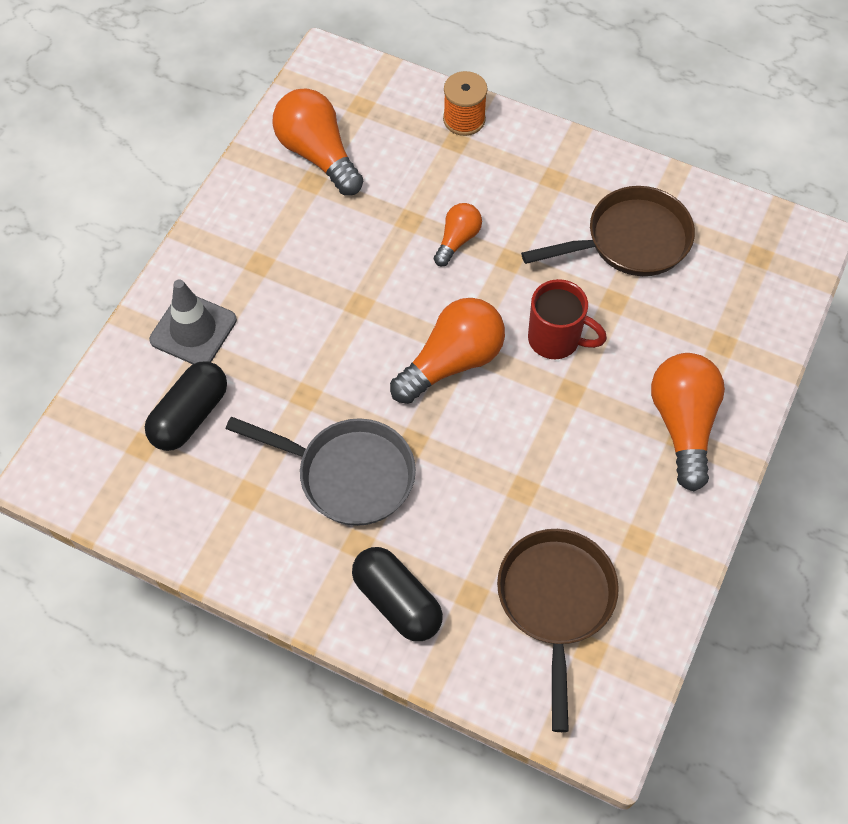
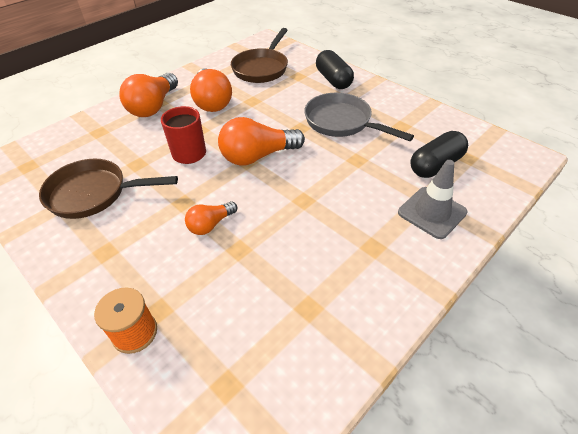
camera: 160 degrees left, 15 degrees down
orange light bulb [273,89,363,196] -> orange light bulb moved to [190,68,232,112]

